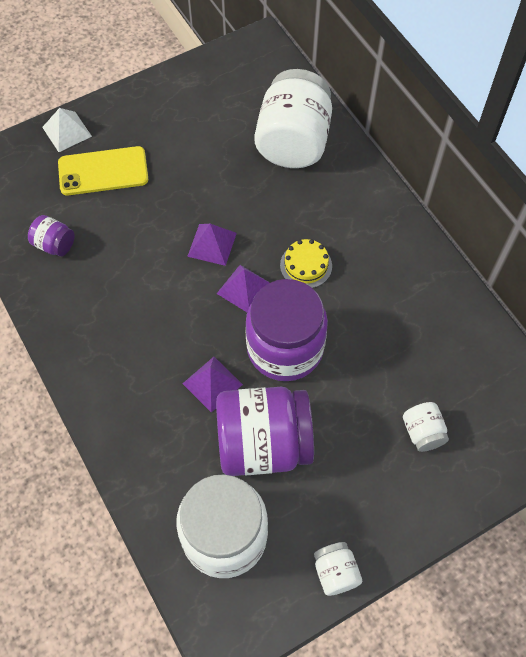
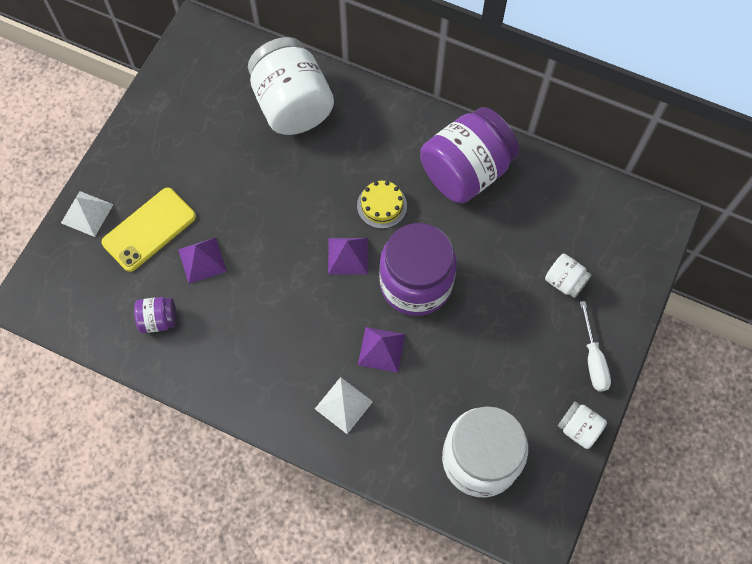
camera: 35 degrees left, 5 degrees up
purple pyramid [187,224,237,266] -> purple pyramid moved to [178,238,227,284]
purple jar [216,387,314,476] -> purple jar moved to [420,107,519,203]
none -> white pyramid [315,377,373,434]
none -> white screwdriver [580,301,611,391]

